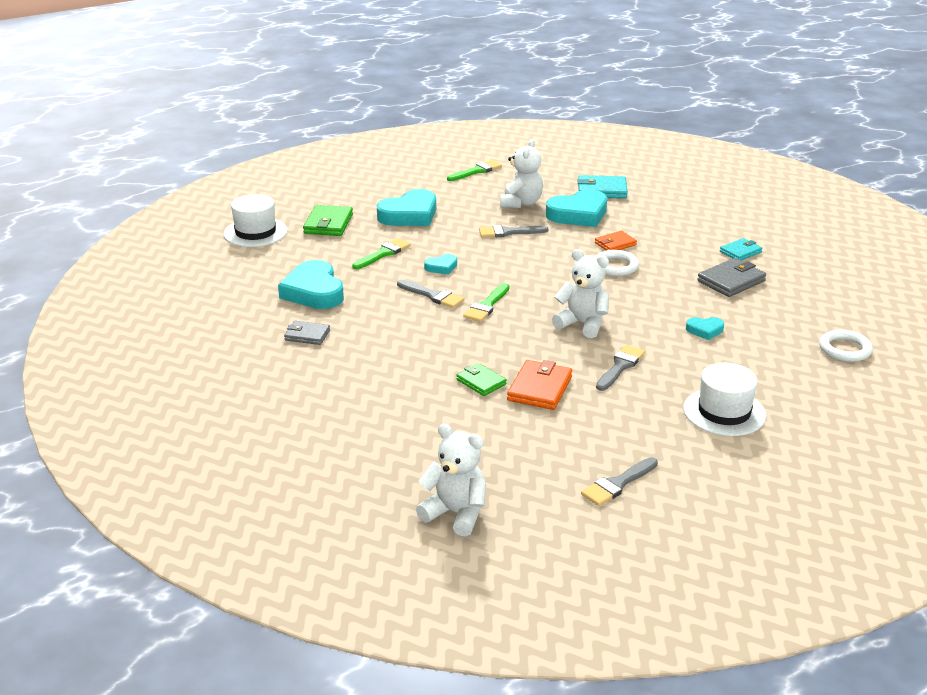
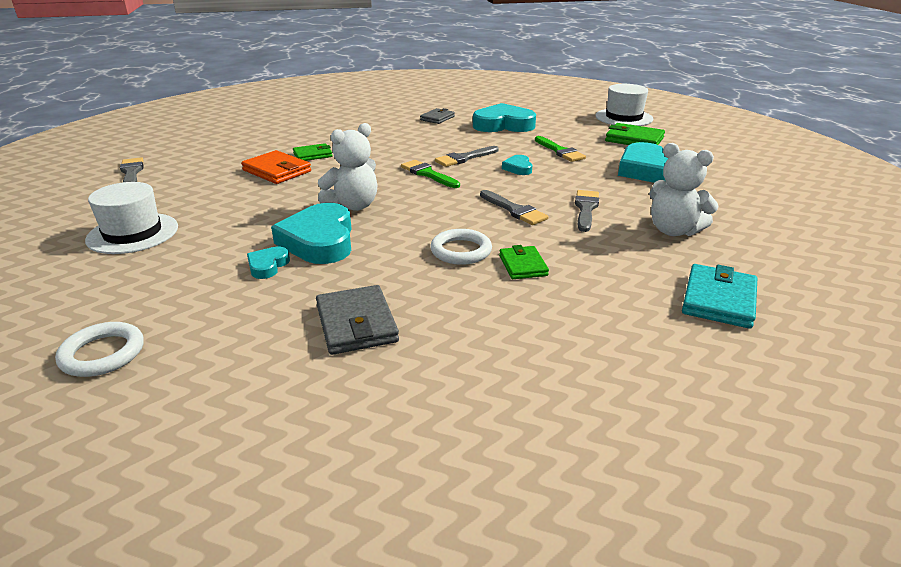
camera: 110 degrees right, 0 degrees up
white teddy bear [416,424,486,537] -> none
green brush [447,160,502,181] -> none
turquoise heart [546,189,607,227] -> turquoise heart moved to [271,203,352,264]
orange wallet [595,231,637,250] -> green wallet [499,245,549,279]
grey brush [596,345,645,391] -> grey brush moved to [480,190,548,225]
turquoise wallet [720,238,763,261] -> none

